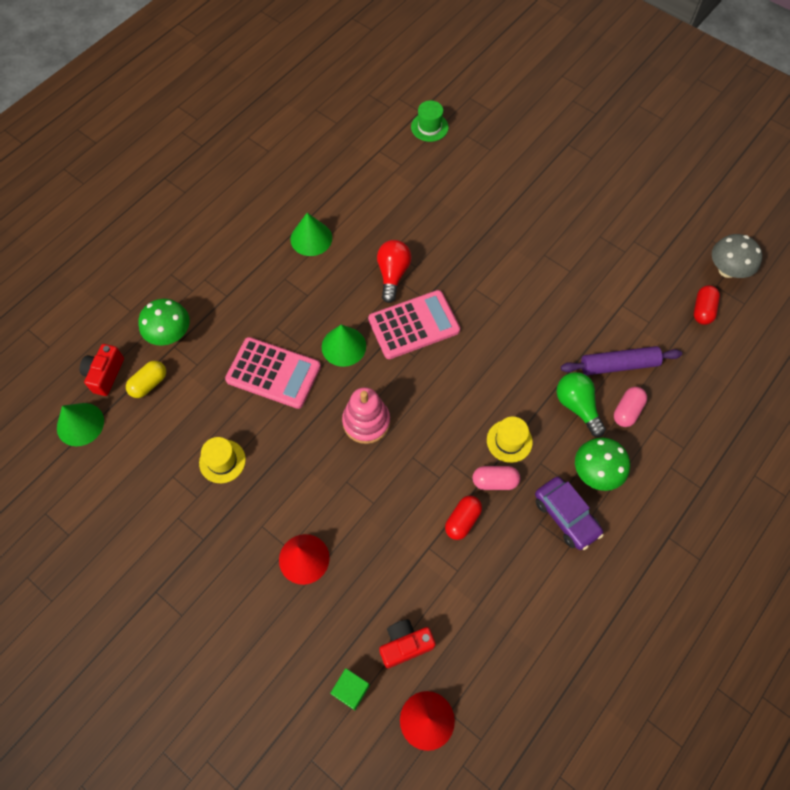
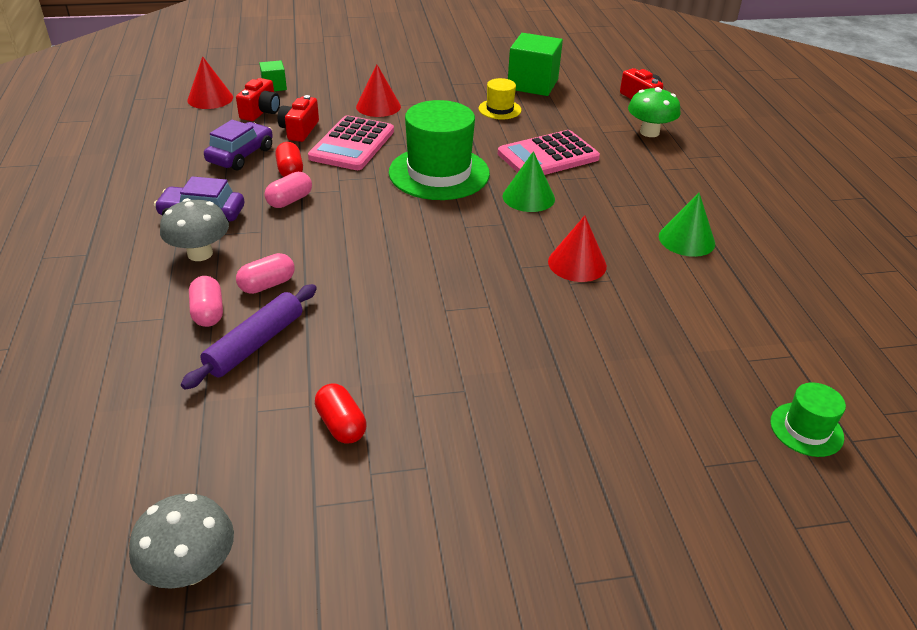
camera: 130 degrees right, 25 degrees down
green cone [57,403,104,446] -> none
yellow capsule [126,361,166,398] -> none
pink stacking toy [342,387,390,444] -> green hat [389,100,490,200]
pink calculator [368,290,460,359] -> pink calculator moved to [308,115,394,170]
red light bulb [377,240,412,303] -> red cone [548,215,607,282]
yellow hat [487,417,533,463] -> none
green light bulb [557,372,606,437] -> pink capsule [236,253,295,294]
green mushroom [575,438,630,491] -> grey mushroom [160,198,229,261]
red capsule [694,285,720,325] -> red capsule moved to [315,383,367,444]
none -> purple car [204,120,273,170]
none -> red camera [278,95,319,142]
none -> green cube [508,33,563,96]

